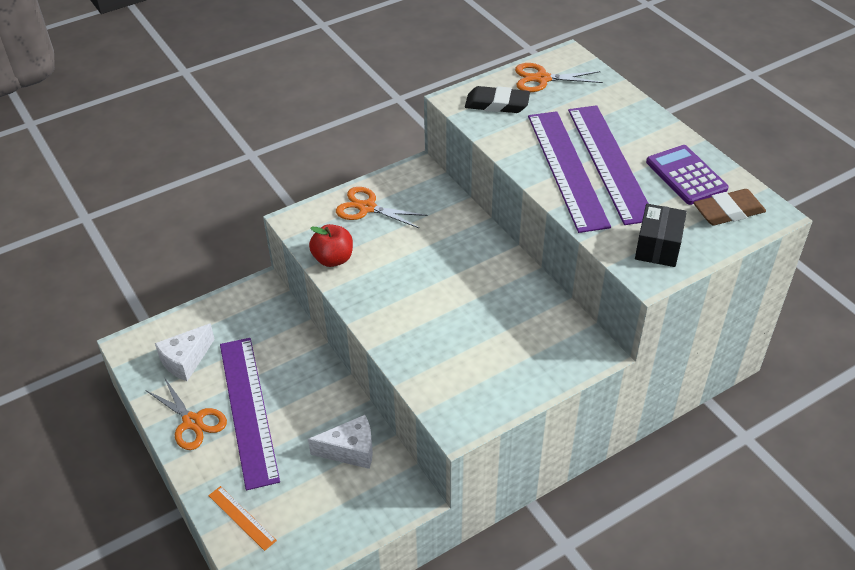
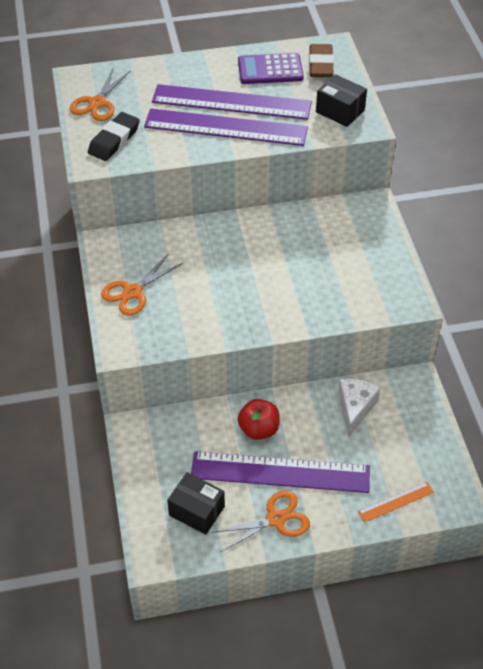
camera: 70 degrees left, 5 degrees up
white cheese [155,323,215,381] -> black box [167,472,225,535]
red apple [309,224,353,267] -> red apple moved to [238,399,280,440]

